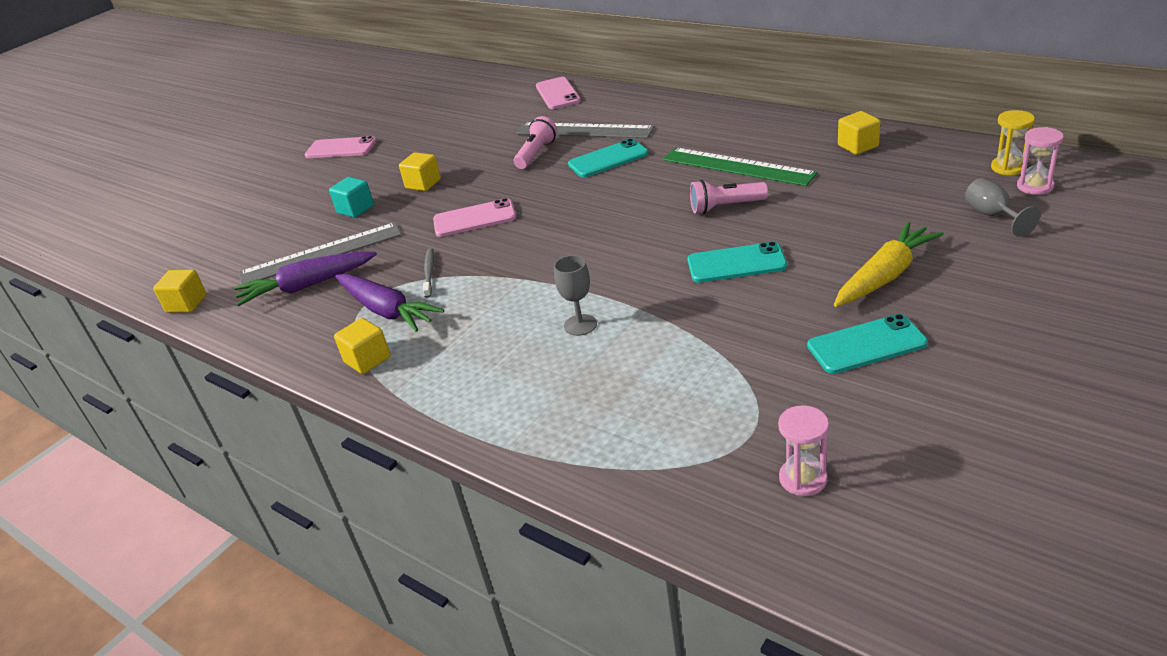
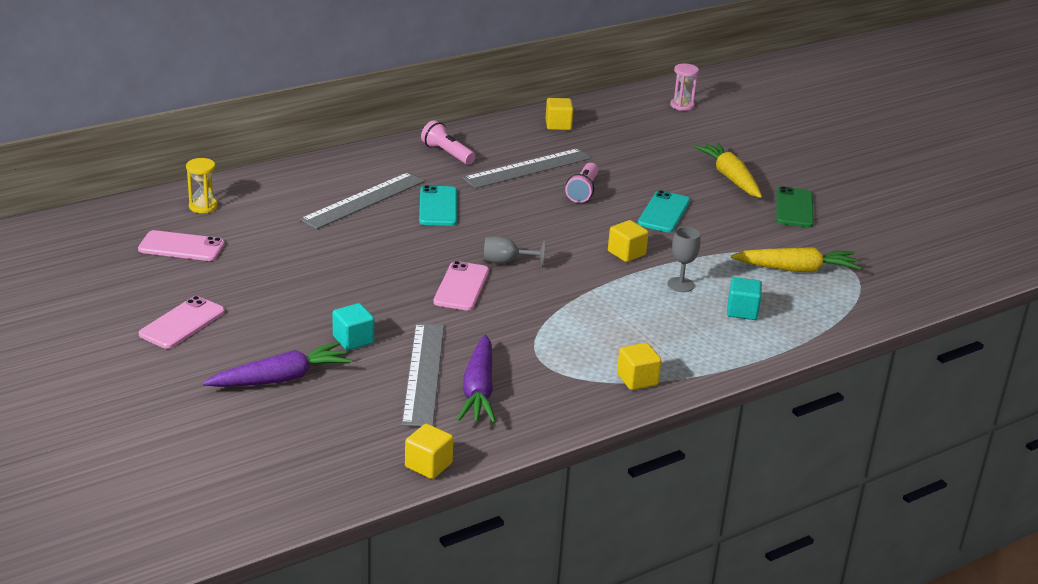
camera: 75 degrees left, 5 degrees down
purple carrot [335,274,444,332] -> purple carrot moved to [203,342,352,387]
yellow cube [399,152,441,191] -> yellow cube moved to [608,220,649,262]
grey toothbrush [423,248,434,298] -> none
pink flashlight [514,116,557,169] -> pink flashlight moved to [421,120,475,164]
pink phone [536,77,581,109] -> pink phone moved to [138,230,225,261]
green ruler [663,148,818,186] -> grey ruler [463,148,591,189]
pink hourglass [778,405,829,496] -> none
turquoise phone [807,314,928,374] -> green phone [776,186,814,227]
grey goblet [965,178,1040,237] -> grey goblet moved to [484,236,545,267]
yellow hourglass [991,110,1035,175] -> yellow hourglass moved to [186,158,218,213]
none -> turquoise cube [727,277,762,320]
none -> yellow carrot [731,247,861,272]

